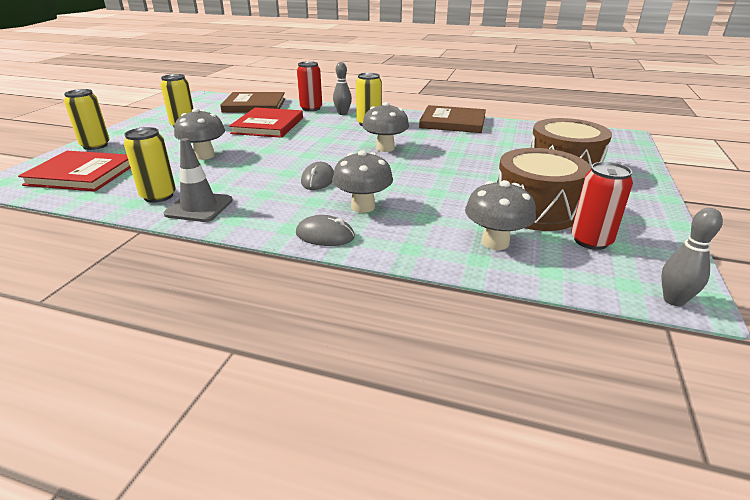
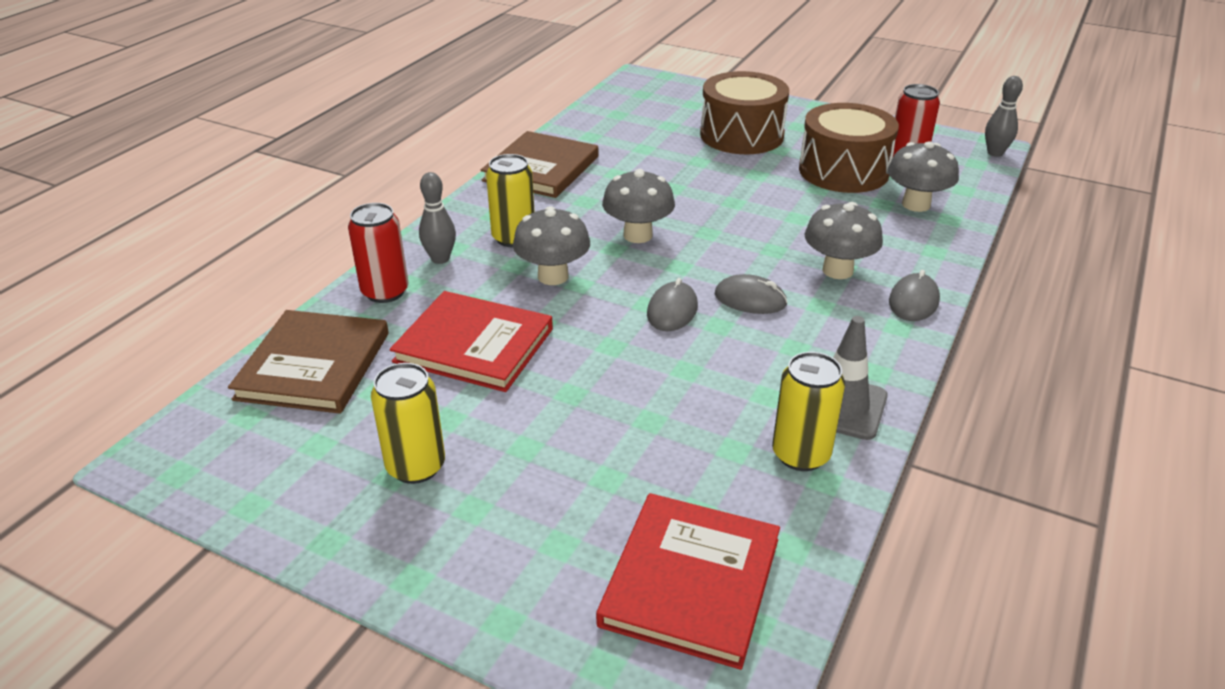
camera: 80 degrees left, 5 degrees up
yellow can [64,89,110,150] -> none
grey mushroom [174,108,225,160] -> grey mushroom moved to [513,206,590,285]
none -> grey mouse [647,278,698,331]

